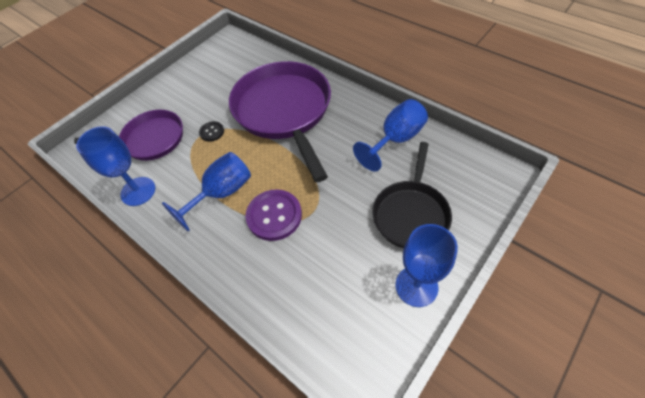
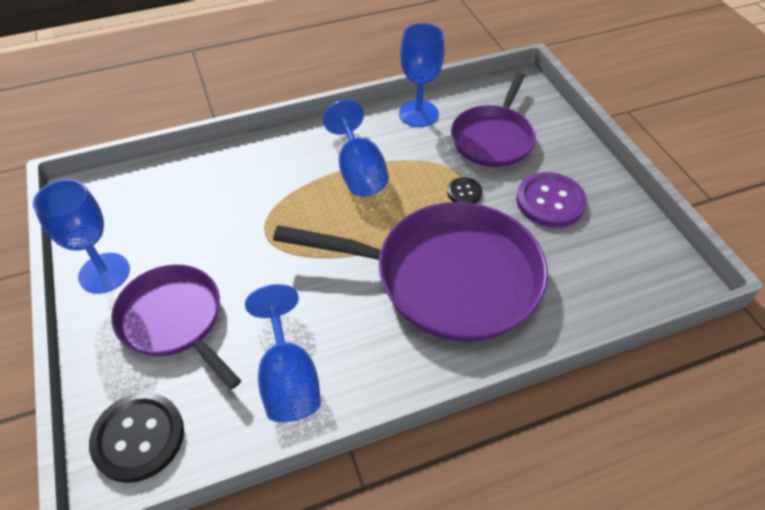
camera: 115 degrees right, 5 degrees down
purple button [246,189,302,241] -> purple button moved to [516,172,587,228]
black pan [372,142,452,248] -> purple pan [111,265,241,389]
none -> black button [89,392,184,483]

